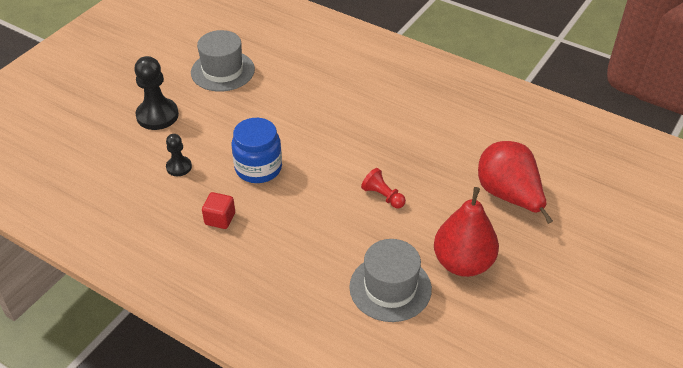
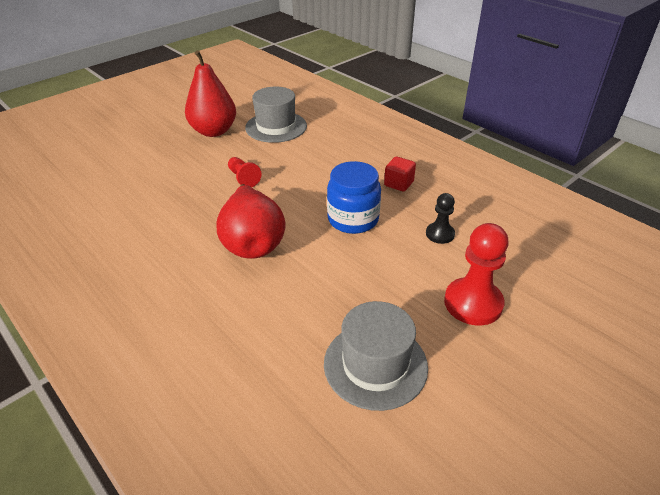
camera: 165 degrees left, 5 degrees down
black pawn [134,56,179,130] -> red pawn [444,223,509,326]
red pear [478,141,553,224] -> red pear moved to [216,184,286,259]

